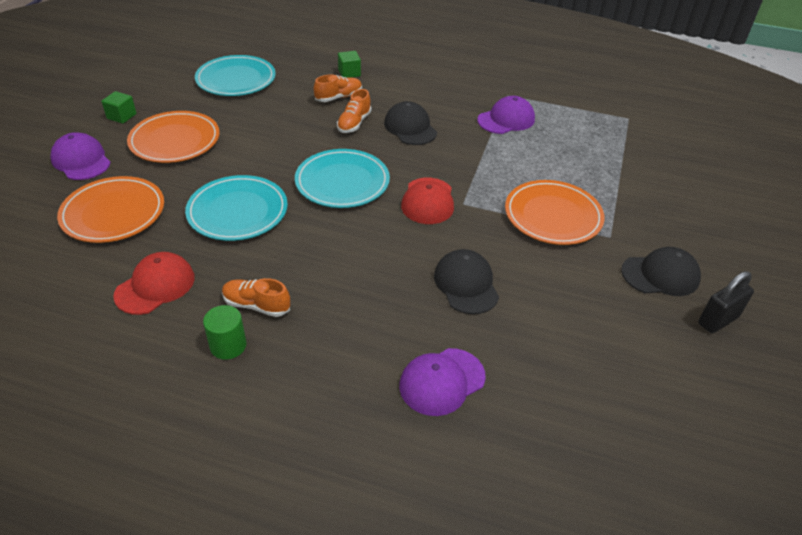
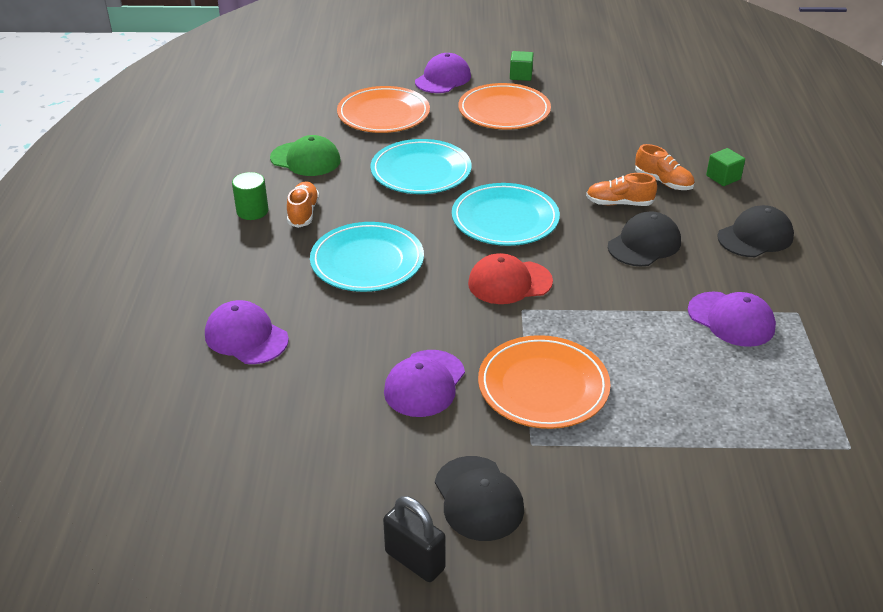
camera: 75 degrees right, 5 degrees down
red cap [113,252,195,315] -> green cap [270,135,341,176]
turquoise plate [195,55,276,96] -> turquoise plate moved to [310,222,424,292]
black cap [434,249,499,314] -> black cap moved to [717,205,794,257]
none -> purple cap [384,350,465,417]

